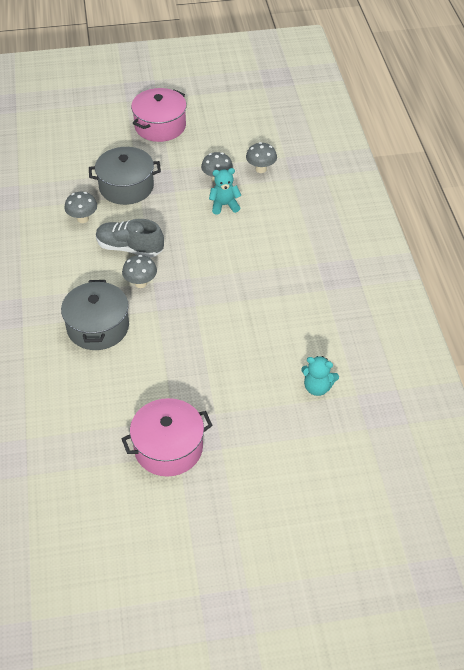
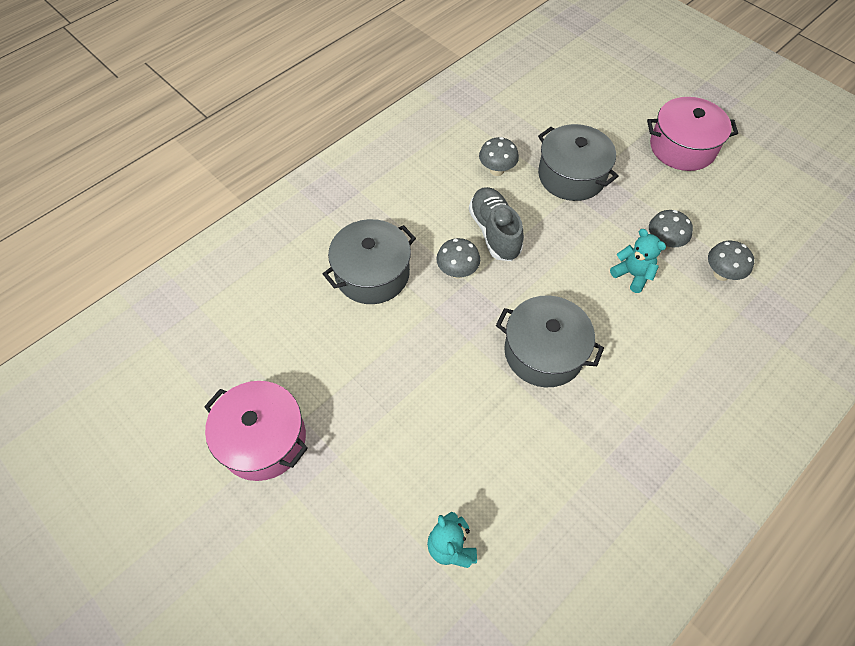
camera: 55 degrees right, 10 degrees up
none -> grey pot [496,295,604,387]

